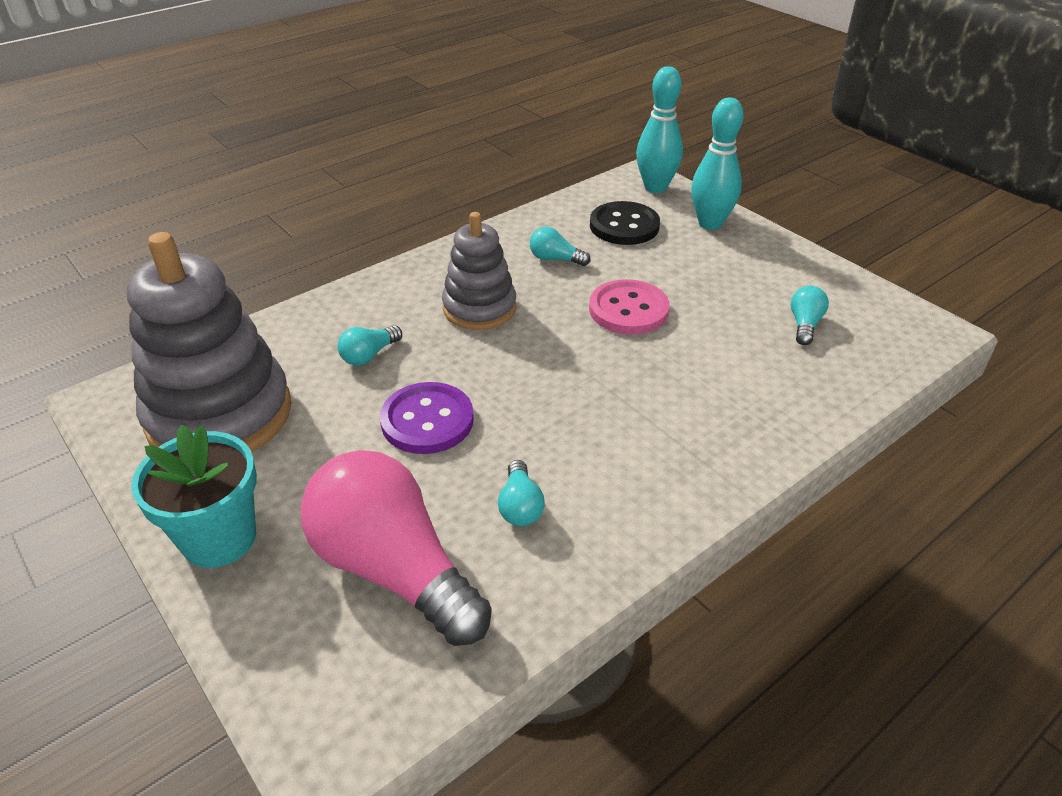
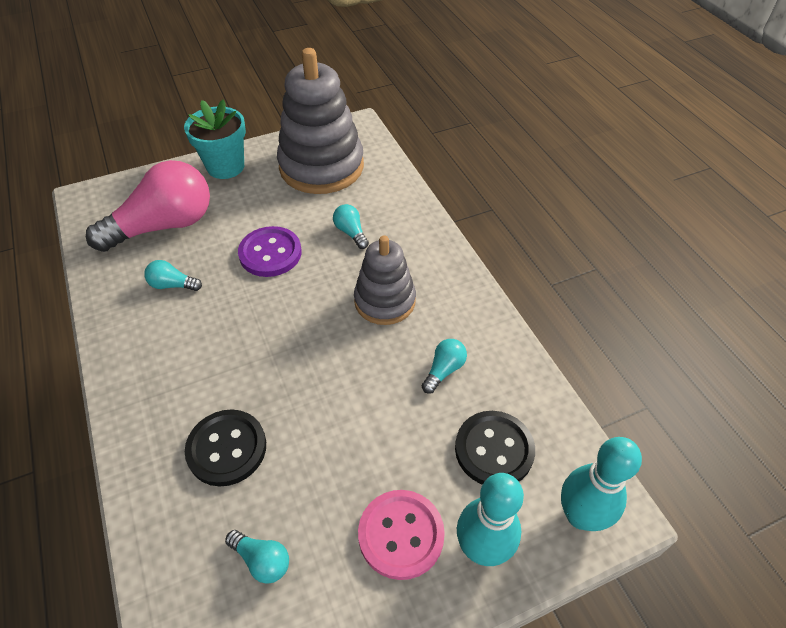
camera: 105 degrees right, 10 degrees up
pink button [589,279,669,335] -> pink button moved to [358,490,445,580]
none -> black button [185,410,266,486]

